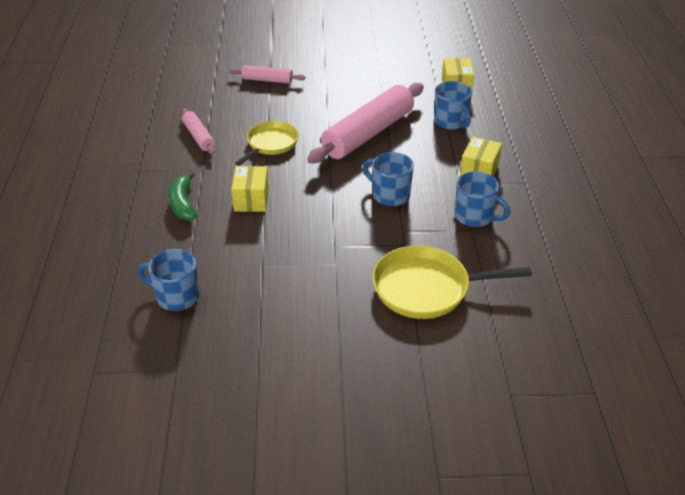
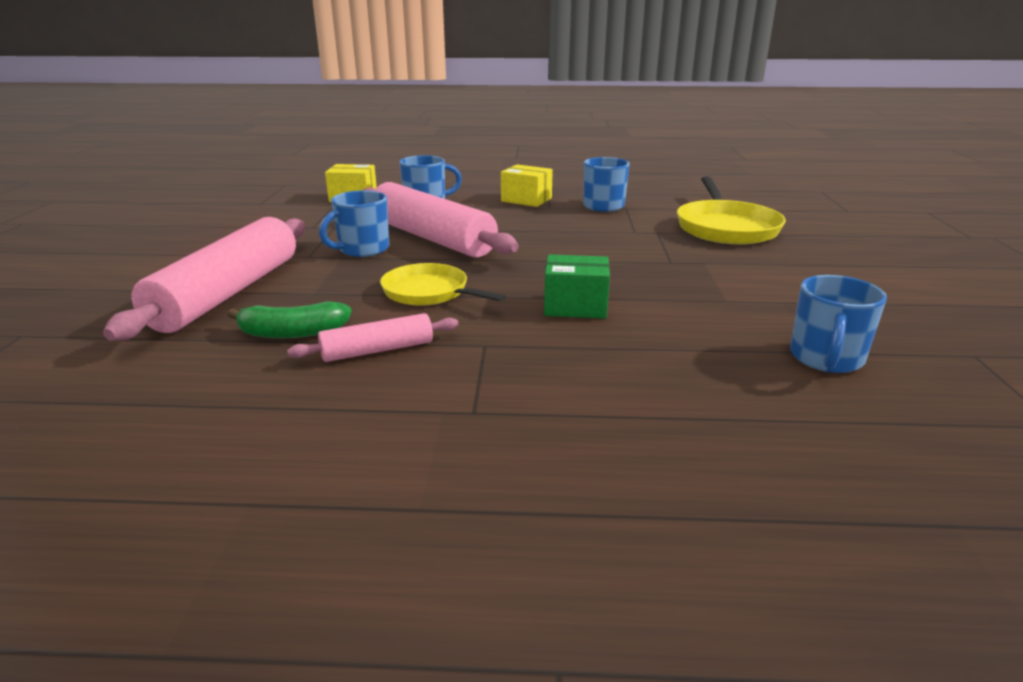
camera: 85 degrees left, 15 degrees down
green banana [169,172,196,221] -> green banana moved to [227,301,352,338]
pink rolling pin [229,65,305,84] -> pink rolling pin [103,217,305,341], size x2.04
yellow box [231,166,269,212] -> green box [544,254,610,319]
blue mug [363,152,414,206] -> blue mug moved to [319,190,389,257]

